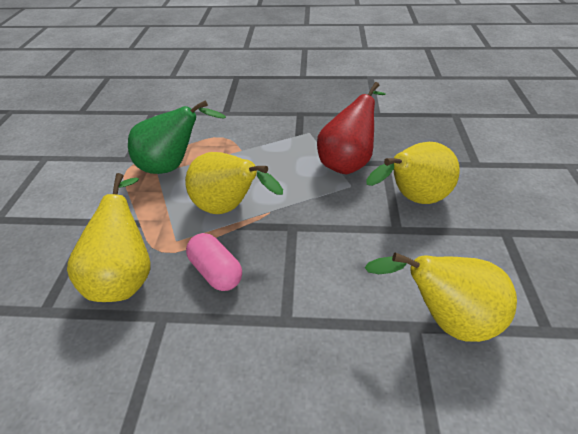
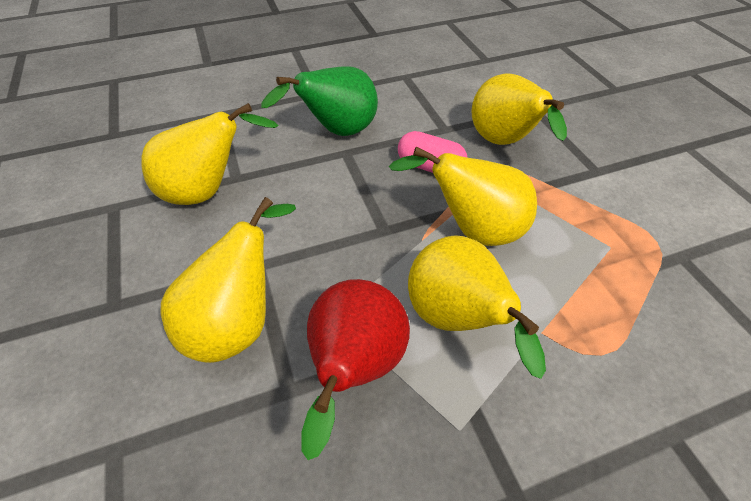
camera: 155 degrees right, 5 degrees up
green pear [128,100,226,174] -> green pear moved to [261,66,378,136]
none -> yellow pear [408,235,546,379]

